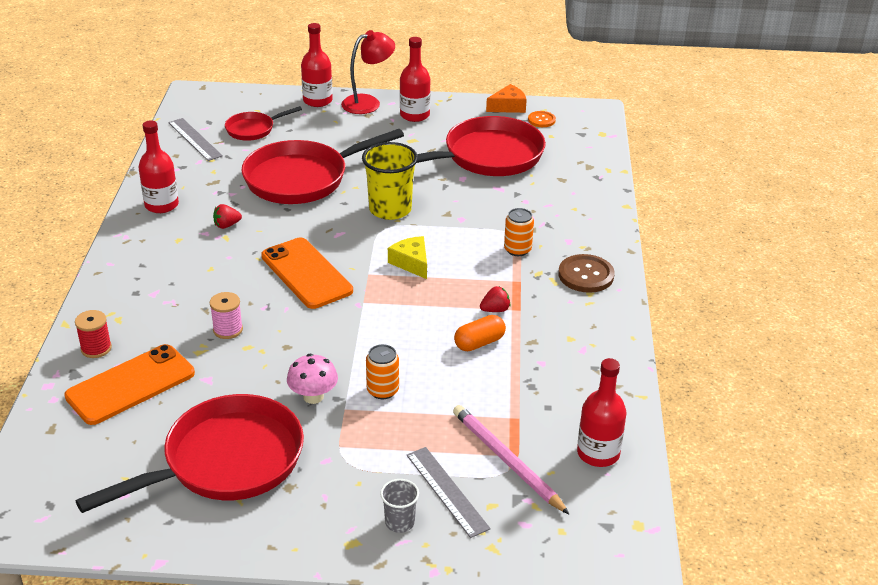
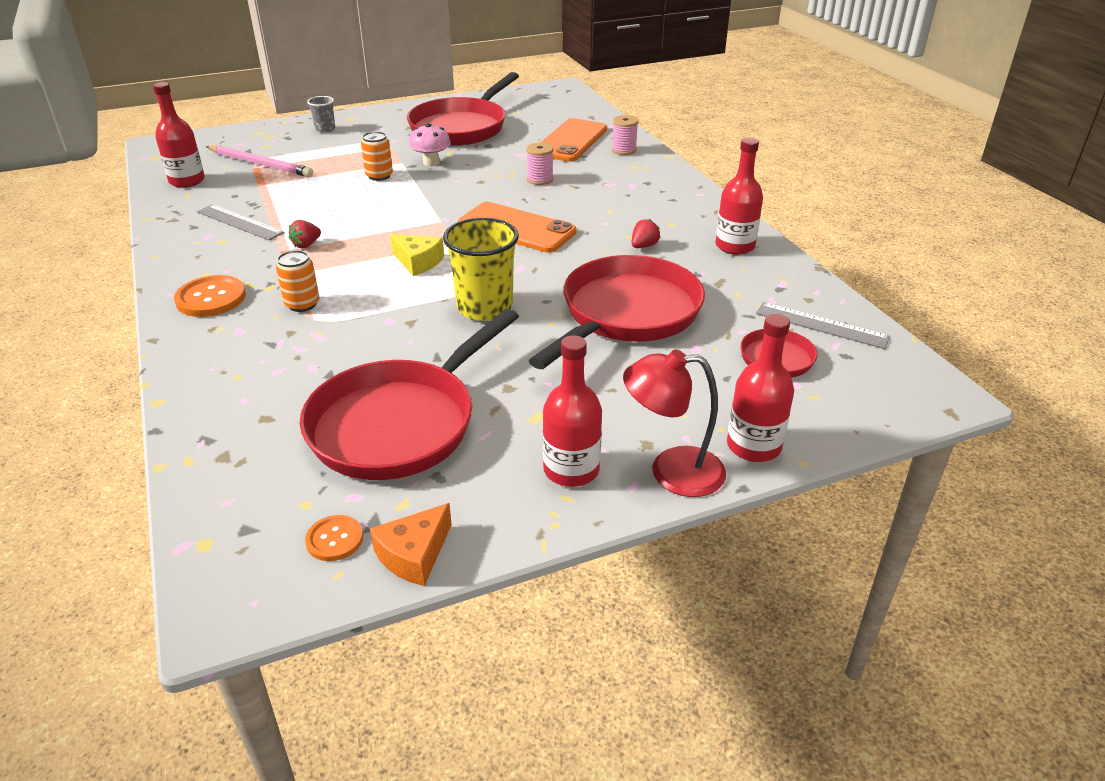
camera: 155 degrees right, 0 degrees up
red spool [75,310,112,358] -> pink spool [612,115,638,155]
red lamp [341,30,395,114] -> red lamp turned 60 degrees clockwise [623,350,726,497]
grey ruler [407,447,491,538] -> grey ruler moved to [197,204,284,240]
orange capsule [454,315,506,351] -> none
brown button [558,254,615,293] -> orange button [174,275,246,317]

